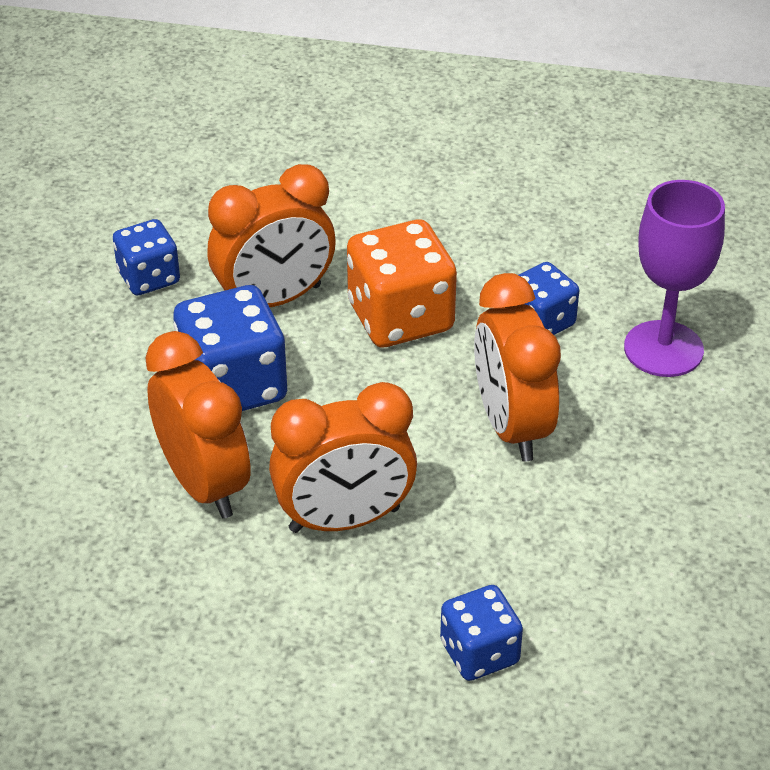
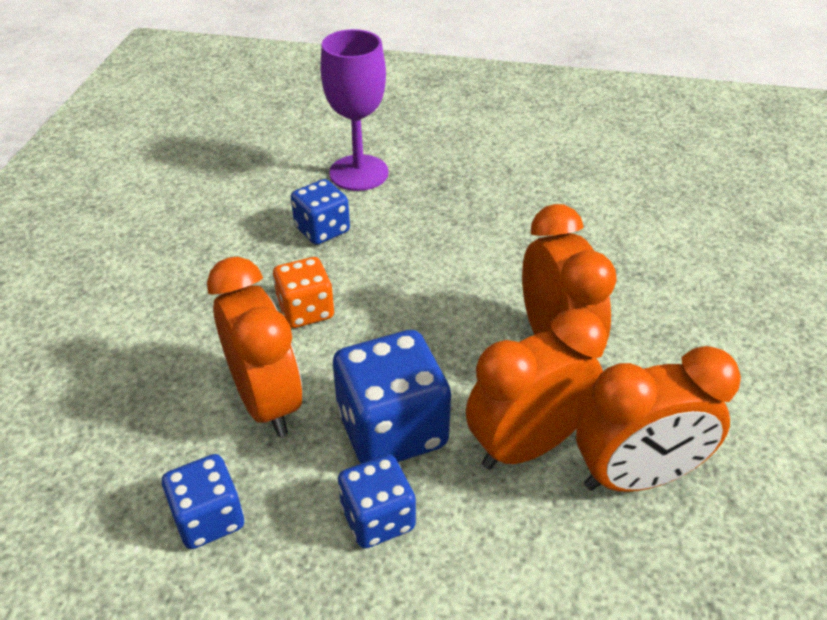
camera: 90 degrees left, 0 degrees up
orange dice [347,220,457,347] -> orange dice [273,257,334,328], size x0.61
blue dice [440,585,523,681] -> blue dice moved to [338,454,416,549]
orange clock [474,273,561,462] -> orange clock moved to [576,346,741,492]

